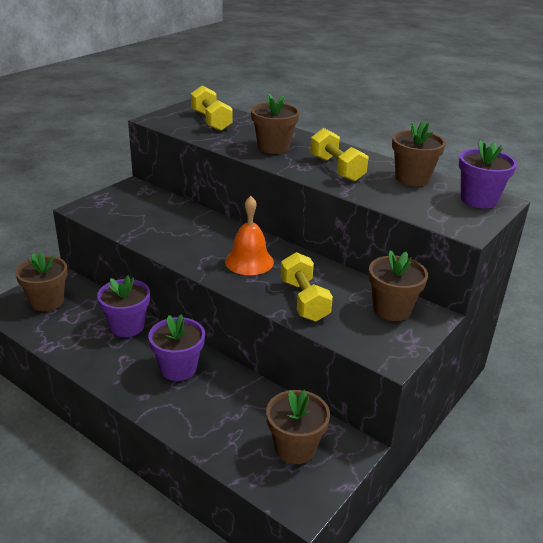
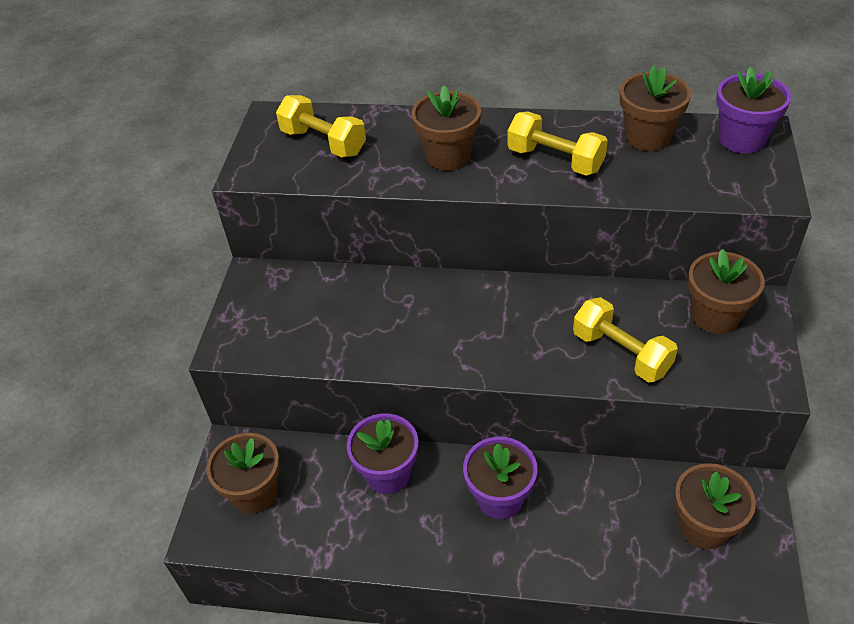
camera: 25 degrees left, 15 degrees up
orange bell [225,196,274,275] -> none

